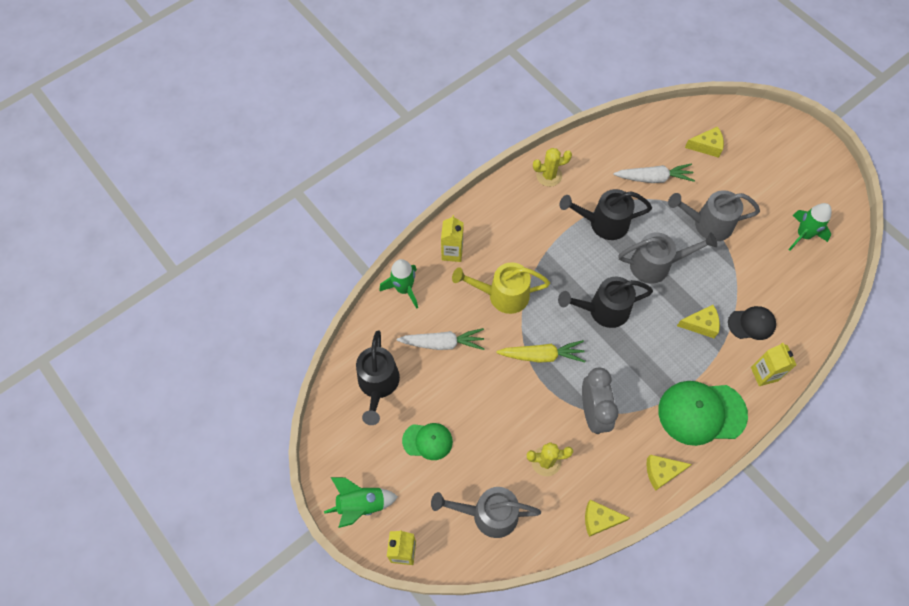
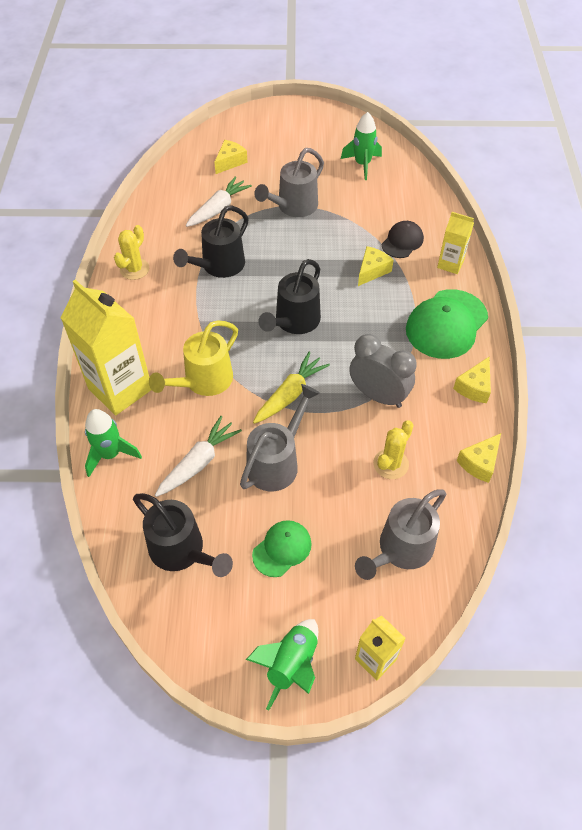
camera: 50 degrees left, 10 degrees down
yellow carton [441,215,464,262] -> yellow carton [61,280,151,415], size x1.92
grey watering can [618,232,717,284] -> grey watering can moved to [240,384,320,492]

